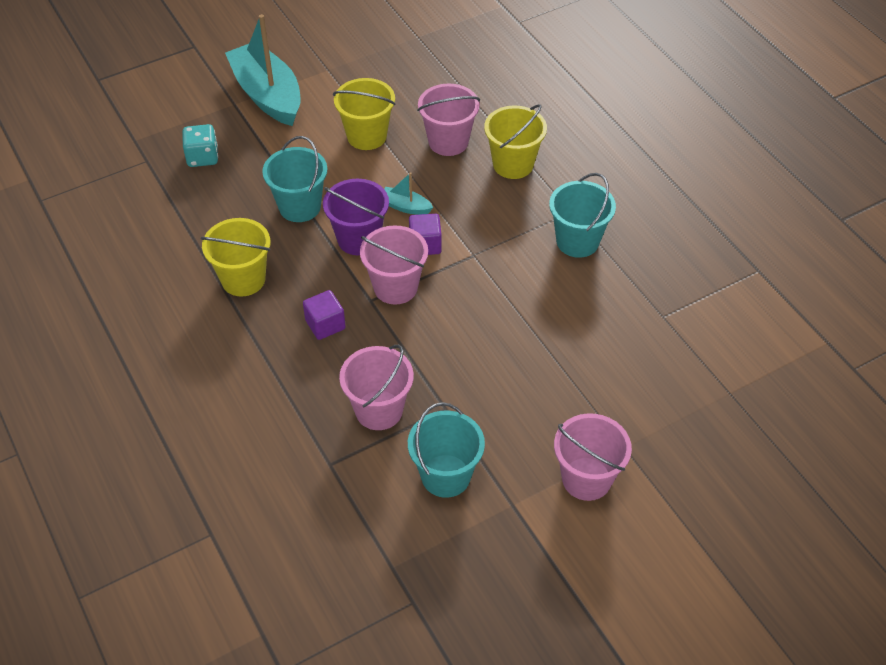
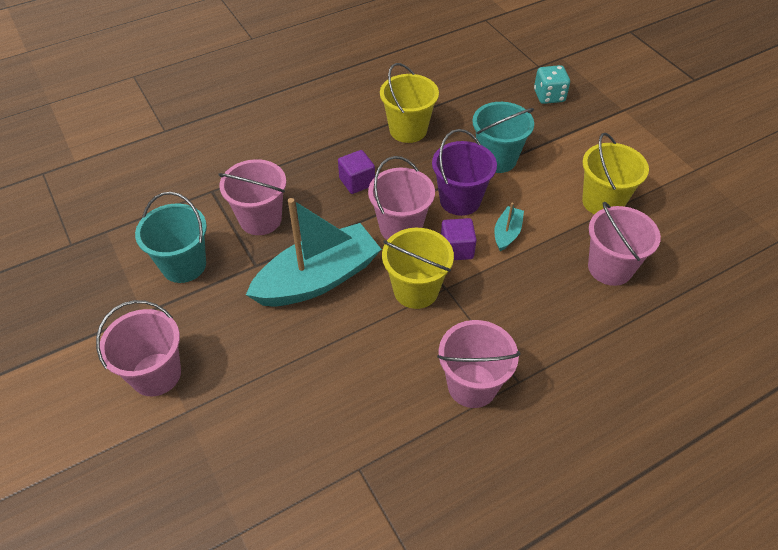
camera: 90 degrees right, 0 degrees up
turquoise boat [225,14,301,126] -> turquoise boat moved to [246,198,381,306]
yellow bucket [484,104,547,179] -> yellow bucket moved to [382,228,454,309]
turquoise bucket [549,173,616,258] -> pink bucket [437,320,520,408]

